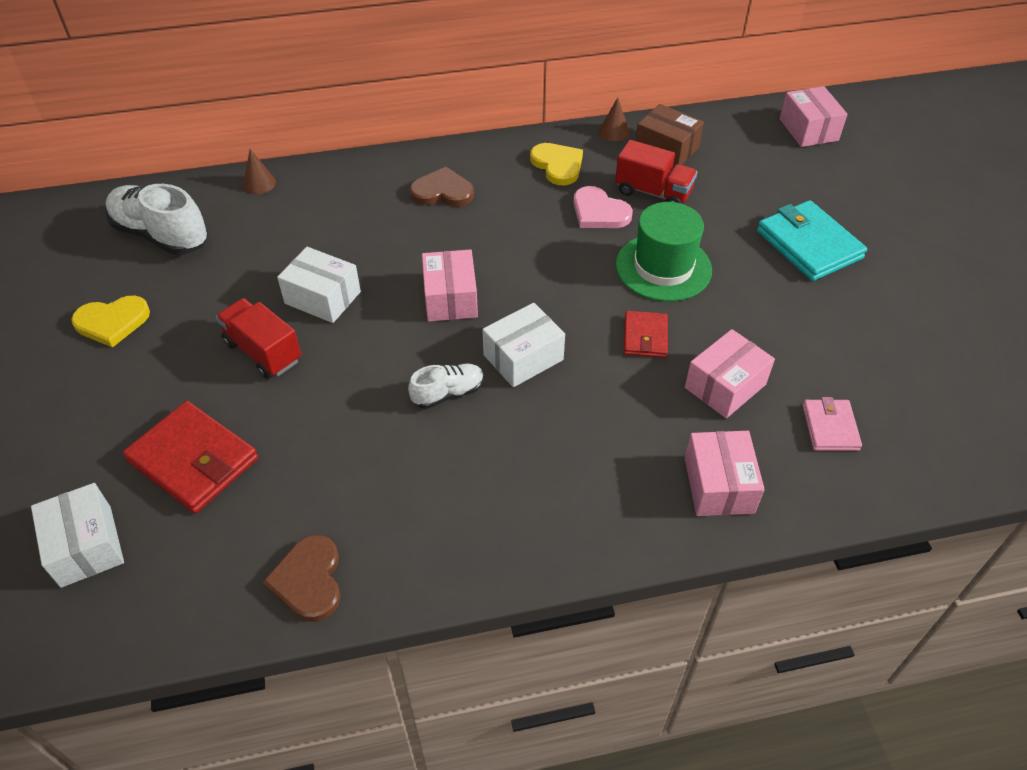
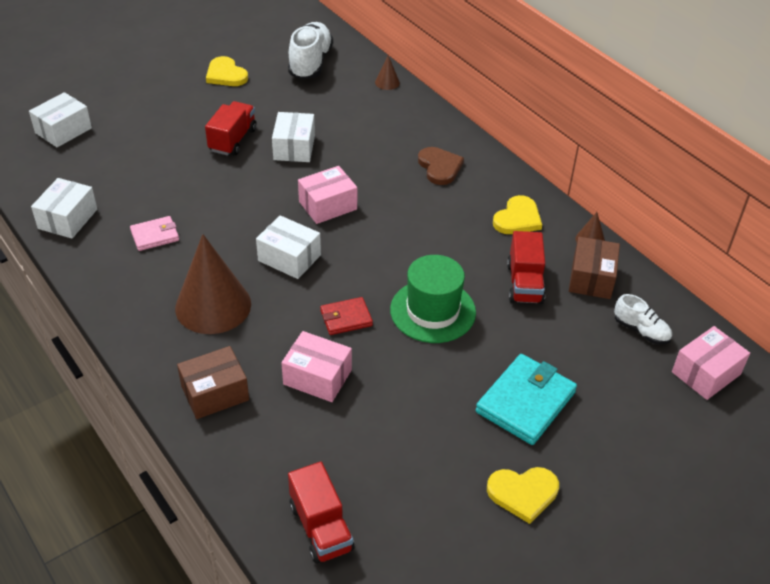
camera: 65 degrees right, 5 degrees down
red wallet [123,401,258,513] -> none
brown heart [263,535,341,622] -> white box [31,178,97,238]
white shoe [408,364,484,409] -> white shoe moved to [614,294,672,344]
pink heart [573,186,633,228] -> none
pink box [685,431,765,516] -> brown box [177,346,249,419]
pink wallet [803,397,862,451] -> pink wallet moved to [130,216,179,251]
none -> brown cone [175,234,251,334]
none -> red truck [288,462,354,564]
none -> yellow heart [487,467,559,524]

